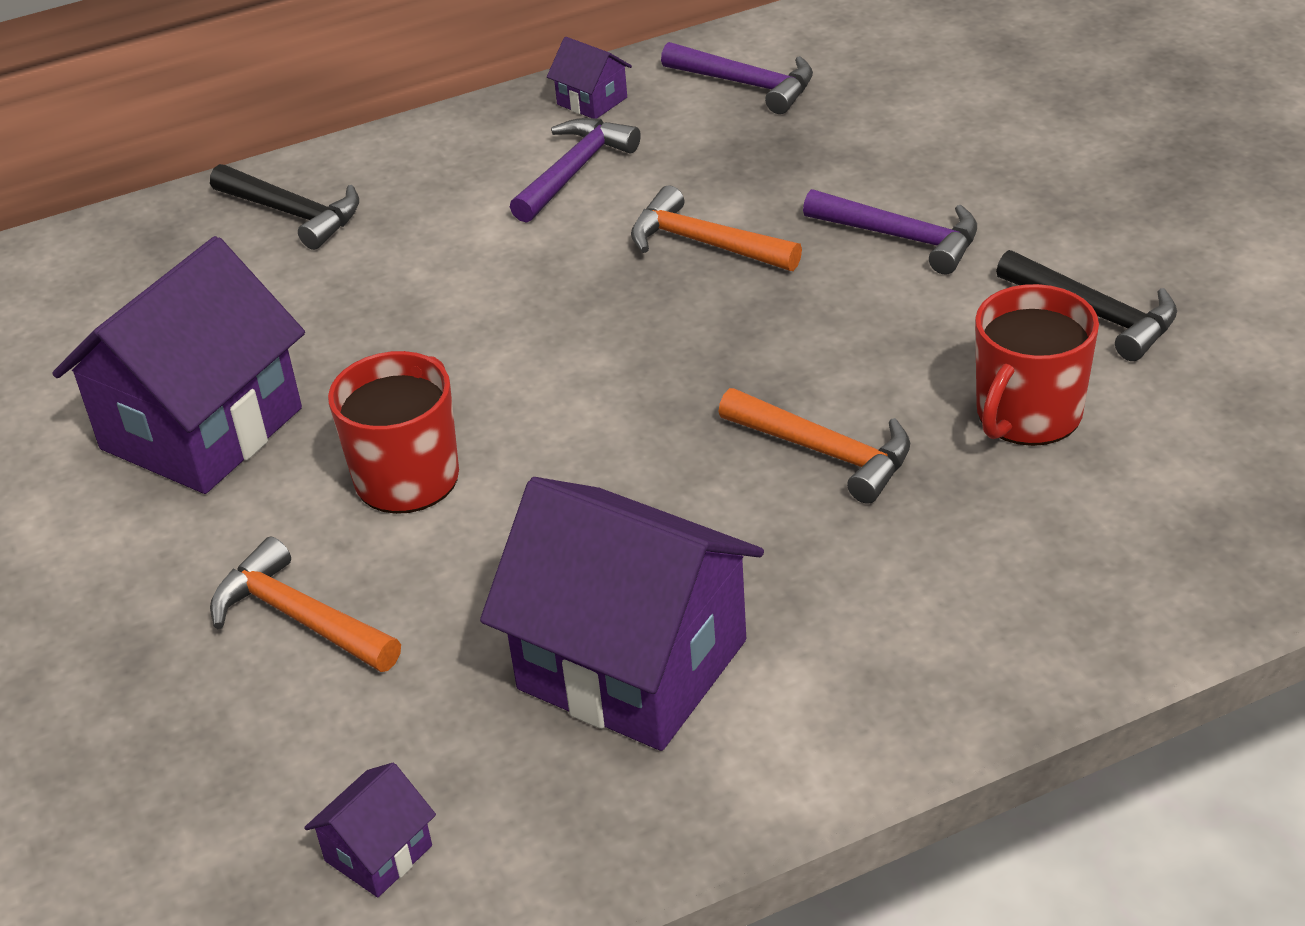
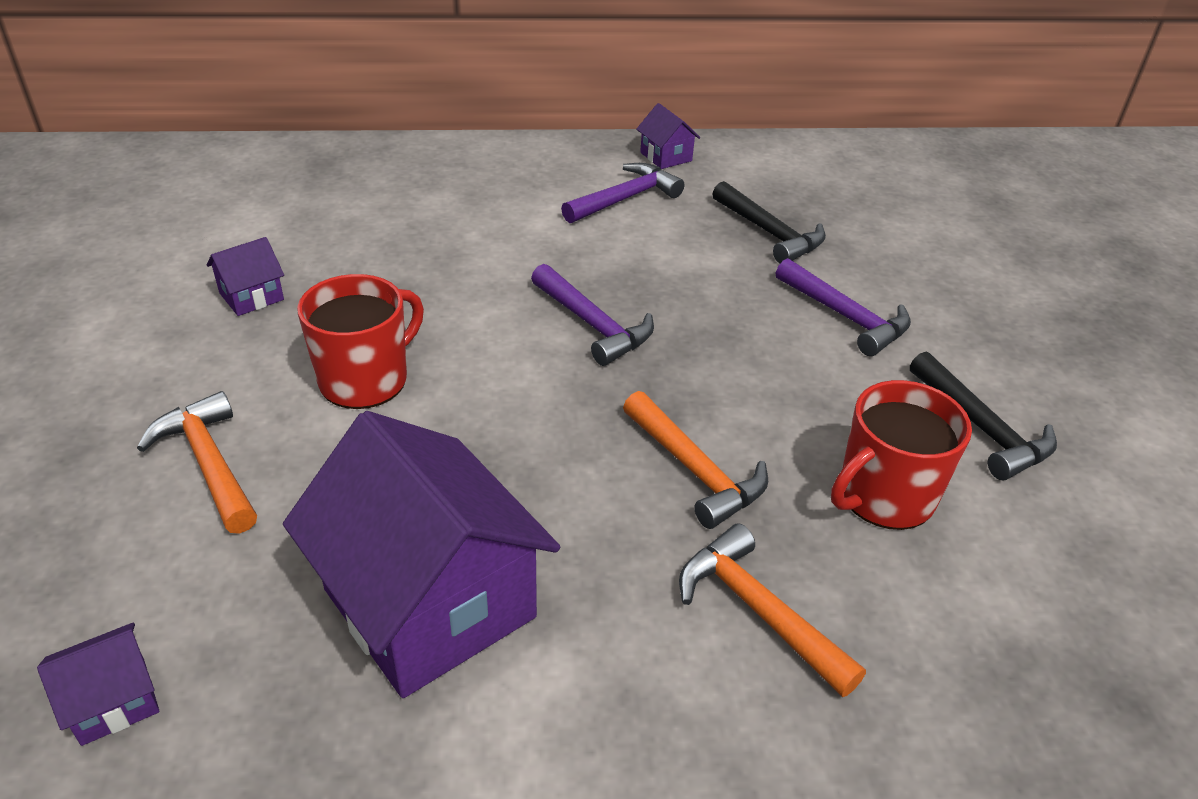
camera: 15 degrees right, 0 degrees up
purple house [52,236,305,494] -> purple house [207,237,284,316], size x0.42
black hammer [210,164,359,250] -> black hammer moved to [712,181,826,263]
orange hammer [631,185,802,271] -> orange hammer moved to [679,523,866,697]
purple hammer [661,42,813,114] -> purple hammer moved to [531,264,654,366]

